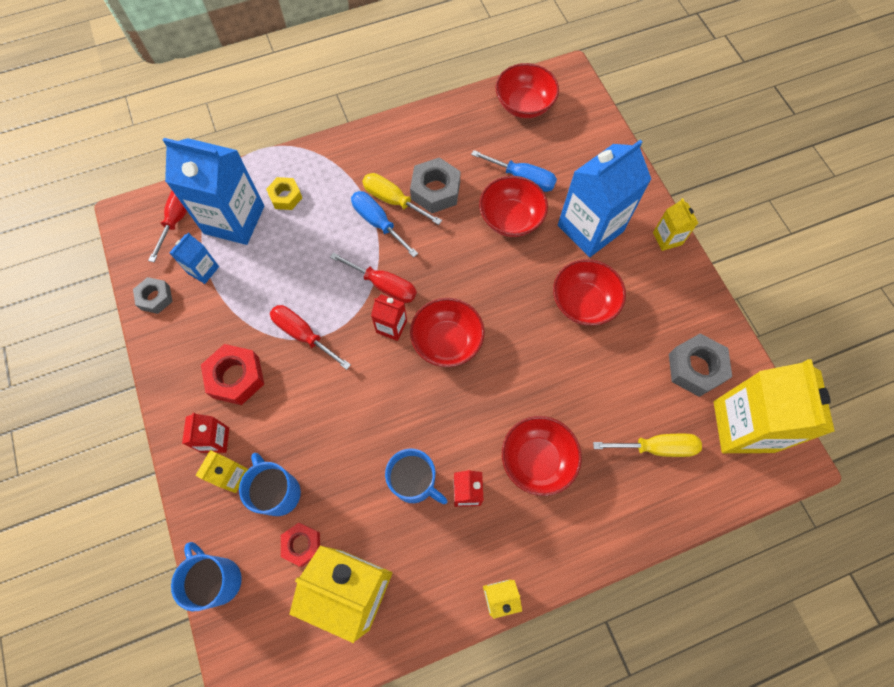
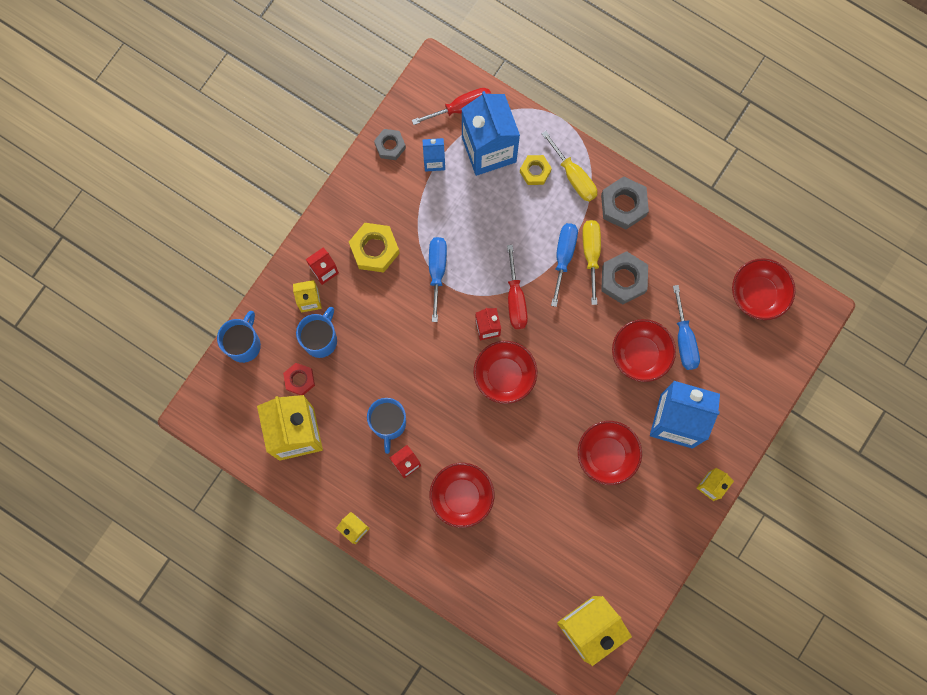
camera: 55 degrees right, 10 degrees up
red nut [201,344,264,405] -> yellow nut [349,223,400,273]
red screwdriver [270,305,351,370] -> blue screwdriver [429,237,447,322]
yellow screwdriver [593,434,702,457] -> yellow screwdriver moved to [542,131,597,201]
grey nut [669,334,732,397] -> grey nut moved to [601,176,649,229]

